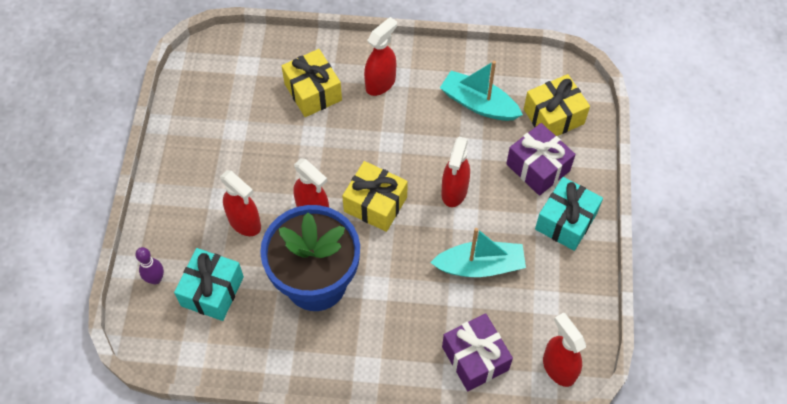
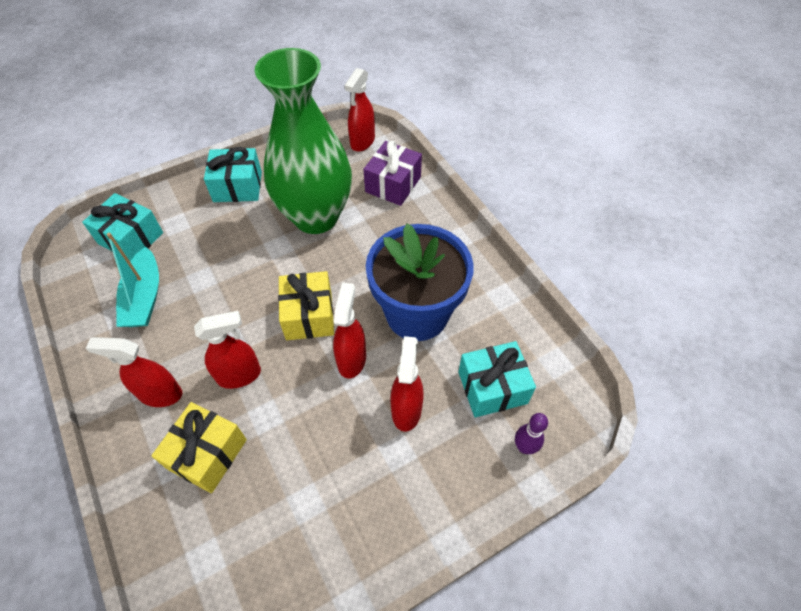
camera: 125 degrees left, 5 degrees down
turquoise boat [430,228,526,277] -> green vase [255,48,352,234]
red spray bottle [441,137,470,207] -> red spray bottle moved to [194,311,261,389]
purple gift [506,123,576,196] -> none
yellow gift [524,74,590,136] -> turquoise gift [82,193,163,261]

